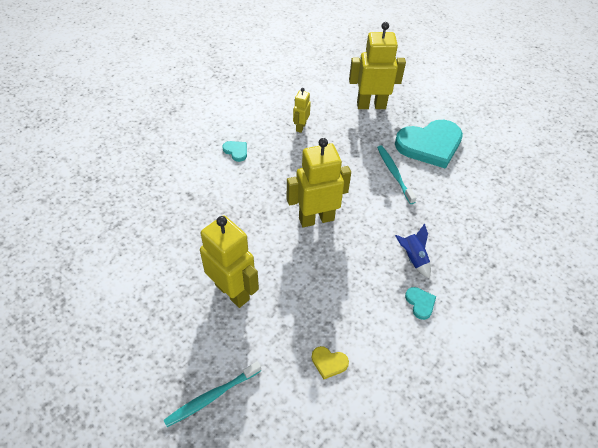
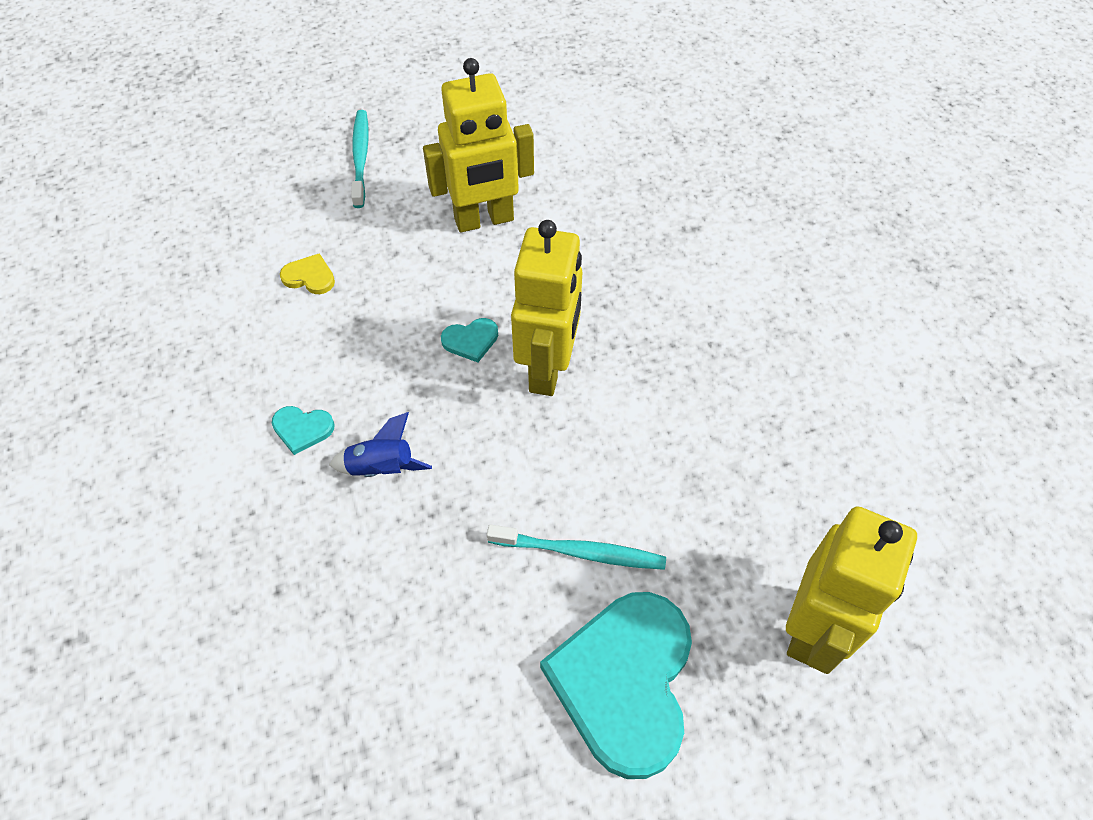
camera: 120 degrees right, 5 degrees up
turquoise heart [222,141,247,162] -> turquoise heart moved to [441,318,498,362]
yellow robot [293,88,311,133] -> none
yellow heart [312,346,349,379] -> yellow heart turned 60 degrees clockwise [280,253,335,294]

